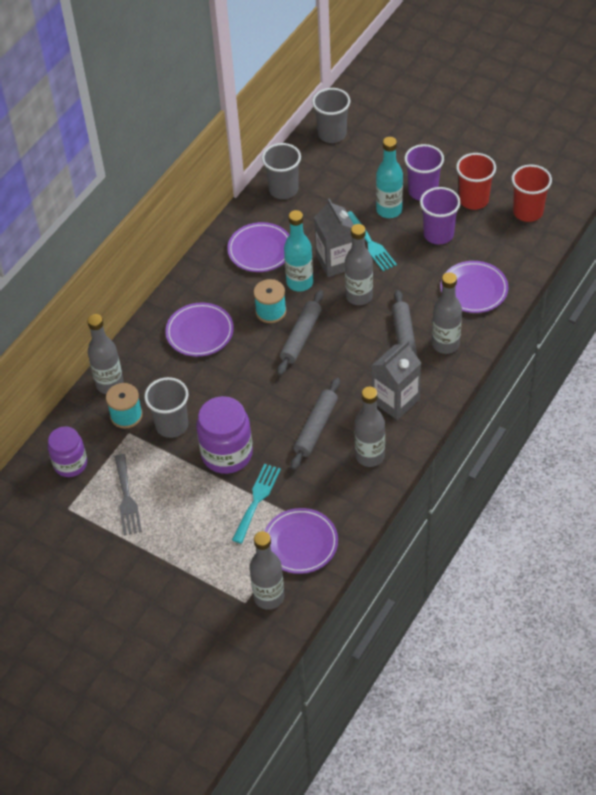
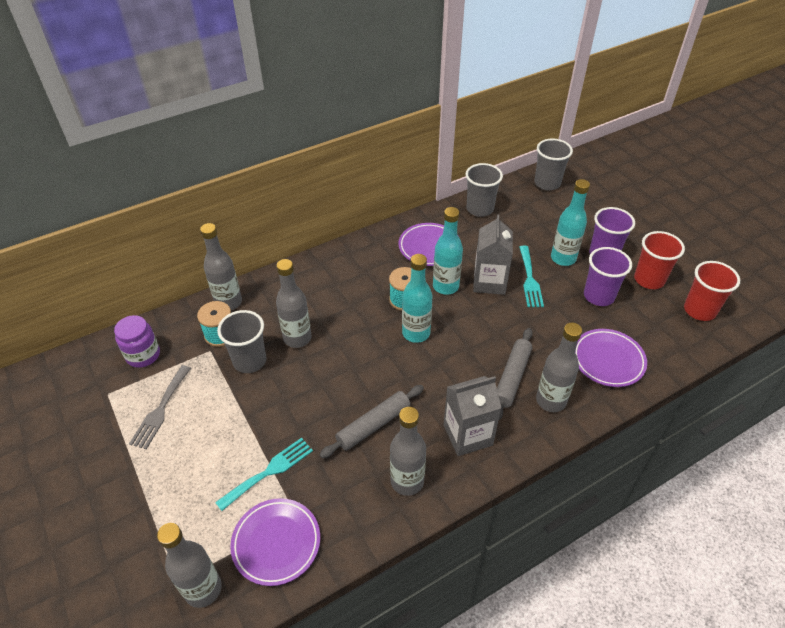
camera: 25 degrees right, 5 degrees down
purple plate [165,303,234,357] -> none
purple jar [196,396,253,474] -> none
grey rolling pin [277,290,324,375] -> turquoise bottle [402,254,432,343]
grey bottle [345,224,373,305] -> grey bottle moved to [276,259,312,348]

